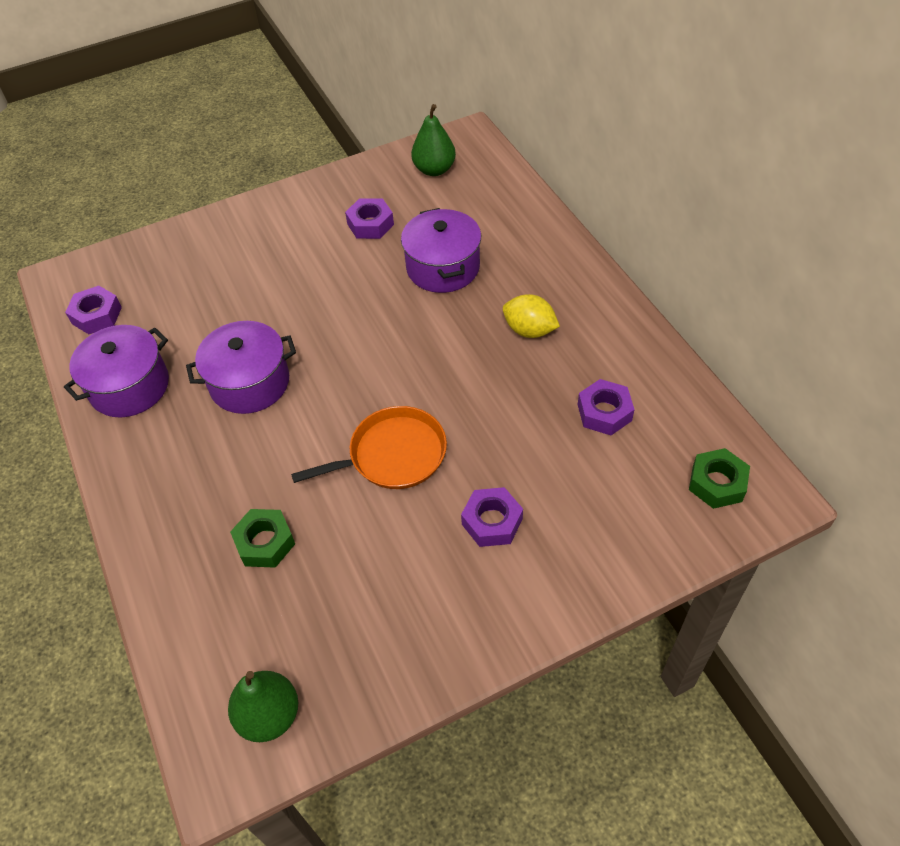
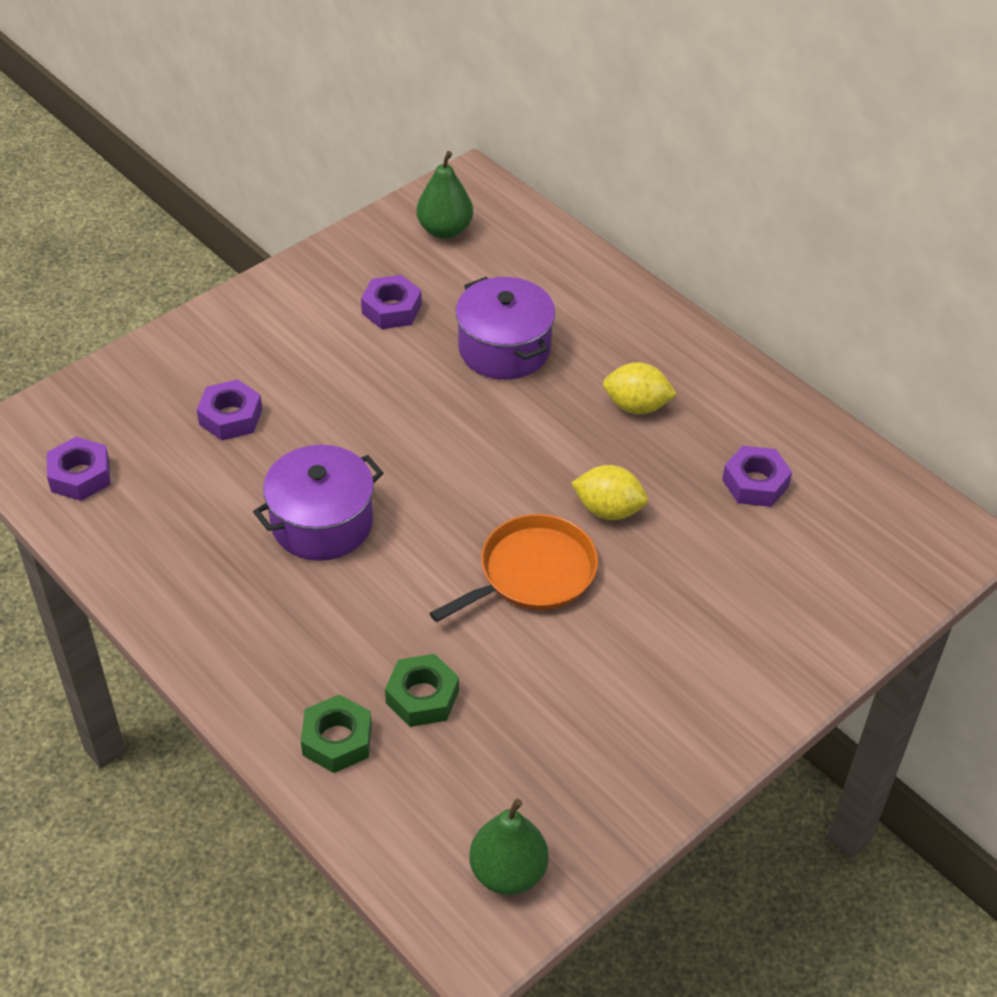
camera: 20 degrees left, 5 degrees down
purple pot [64,325,169,418] -> none
purple nut [461,487,523,547] -> purple nut moved to [197,379,262,440]
green nut [689,448,750,509] -> green nut moved to [301,694,372,773]
none -> yellow lemon [571,465,648,520]

